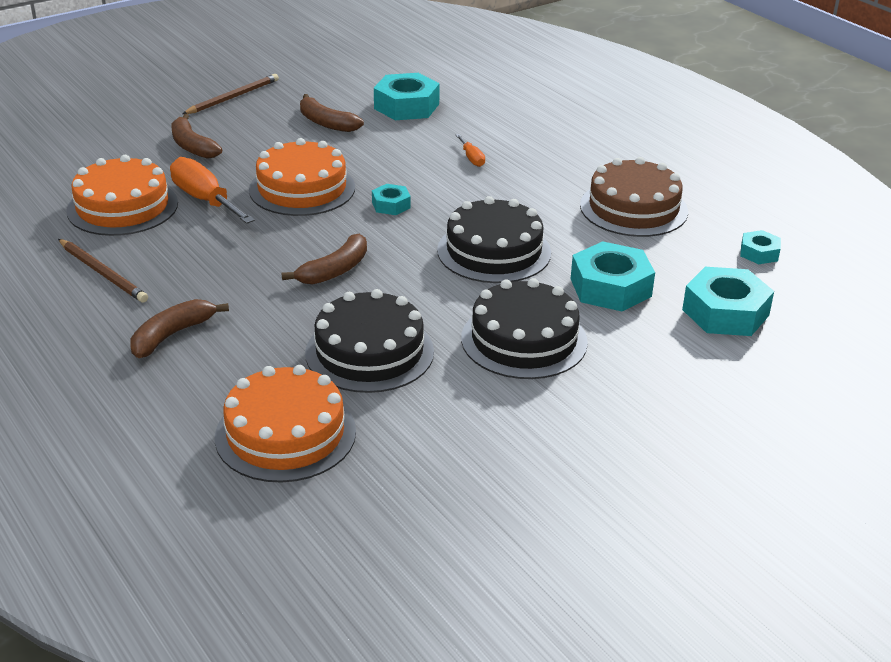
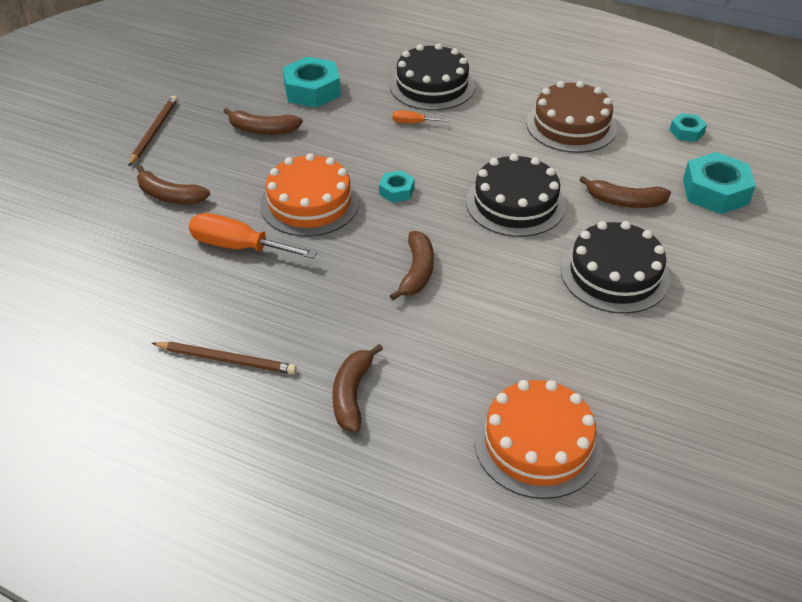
camera: 30 degrees left, 10 degrees up
orange cake [66,155,178,236] -> none
black cake [305,289,434,393] -> black cake moved to [390,43,475,110]
orange screwdriver [456,134,485,167] -> orange screwdriver turned 150 degrees clockwise [392,110,449,123]
turquoise nut [571,241,655,311] -> brown banana [580,176,671,208]

